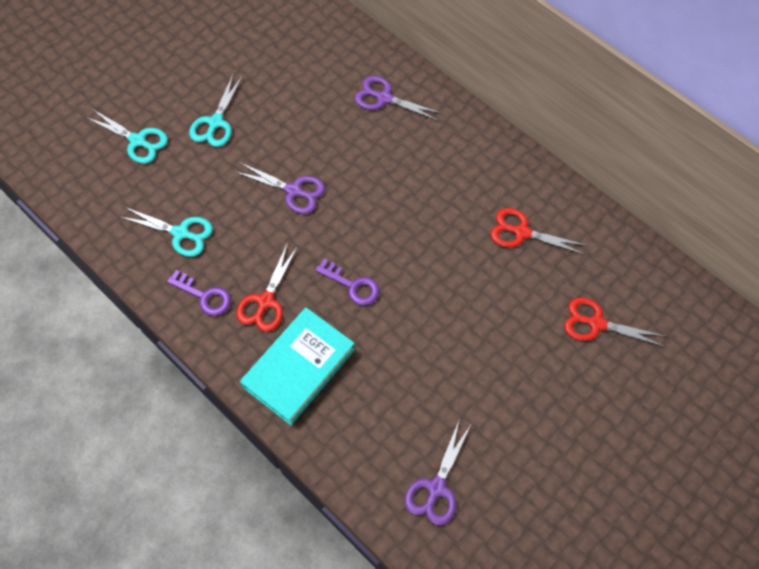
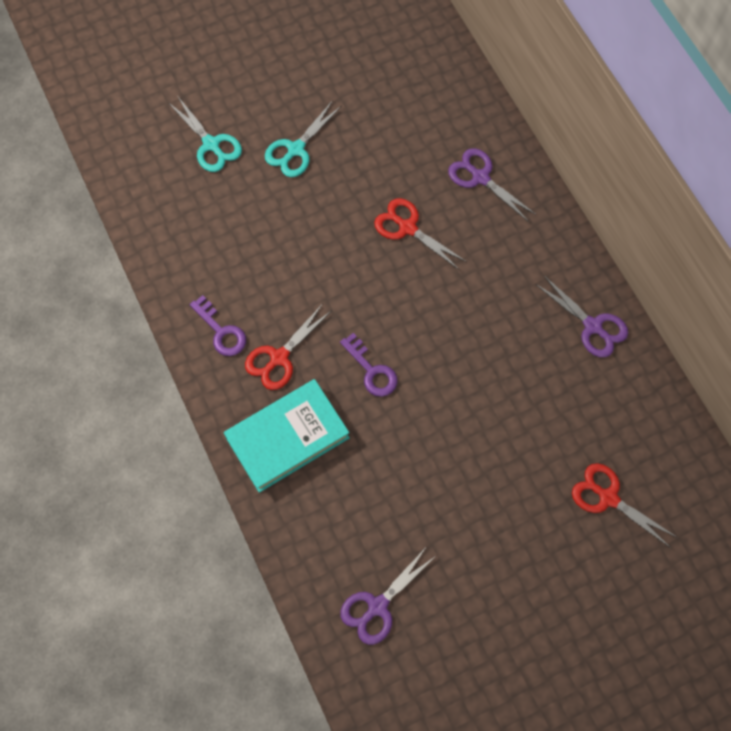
camera: 20 degrees right, 5 degrees up
turquoise scissors [120,207,213,257] -> none
purple scissors [235,163,325,214] -> purple scissors moved to [535,276,628,357]
red scissors [490,208,588,255] -> red scissors moved to [374,198,467,270]

